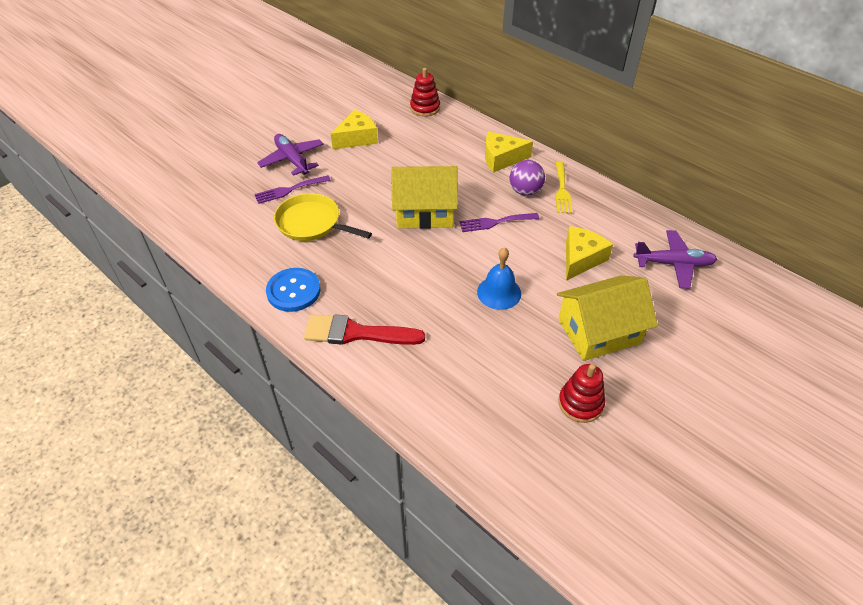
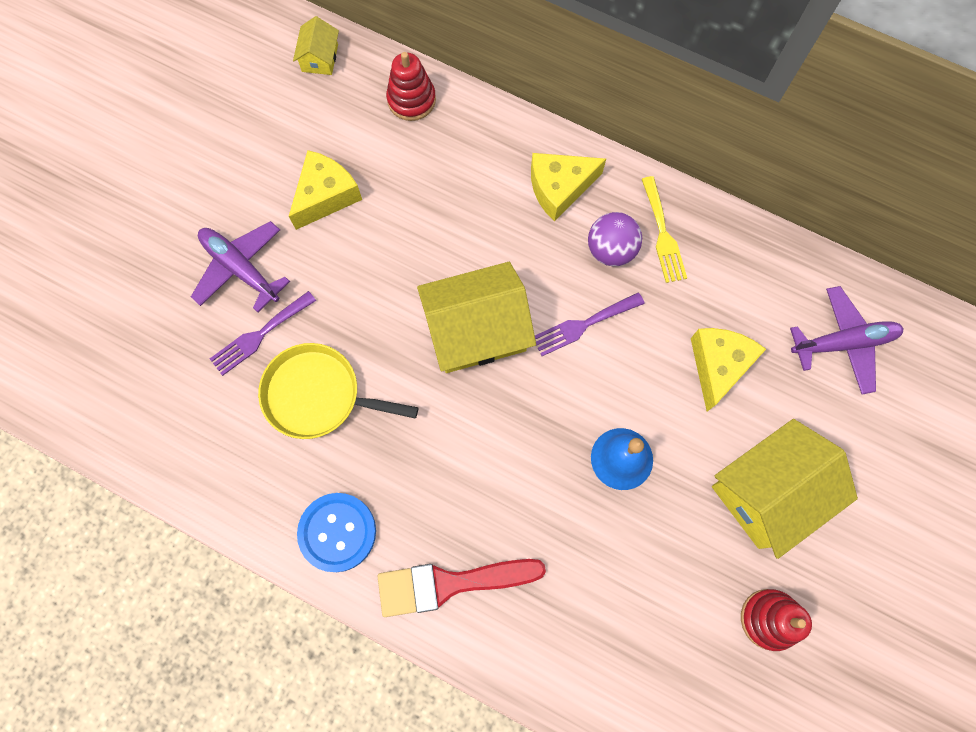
camera: 15 degrees left, 25 degrees up
none -> yellow house [293,16,339,75]

